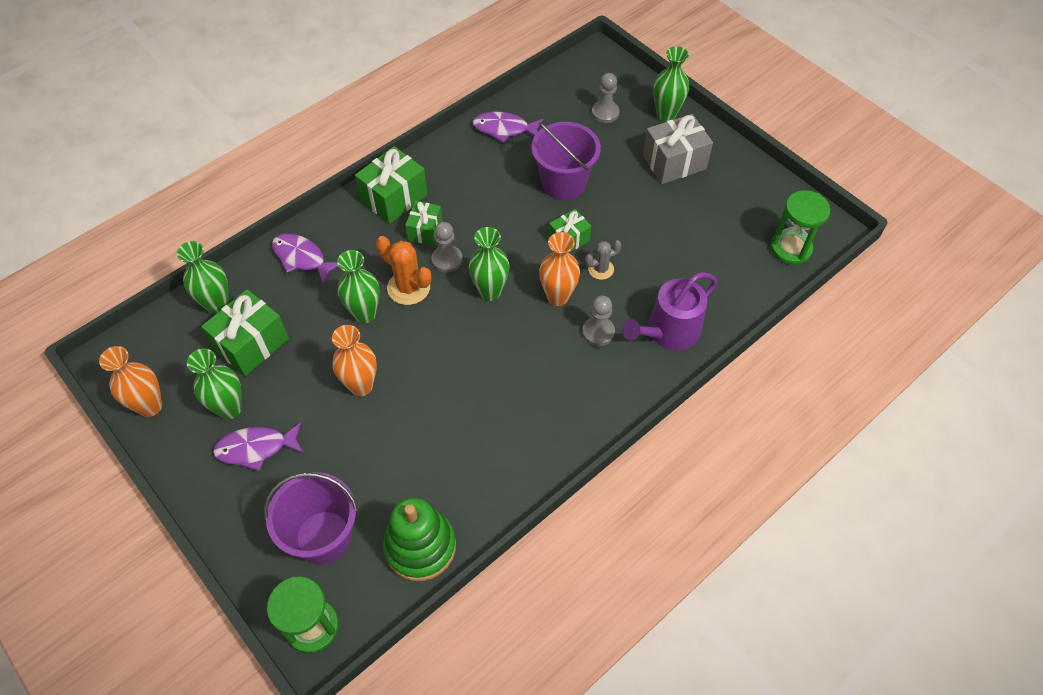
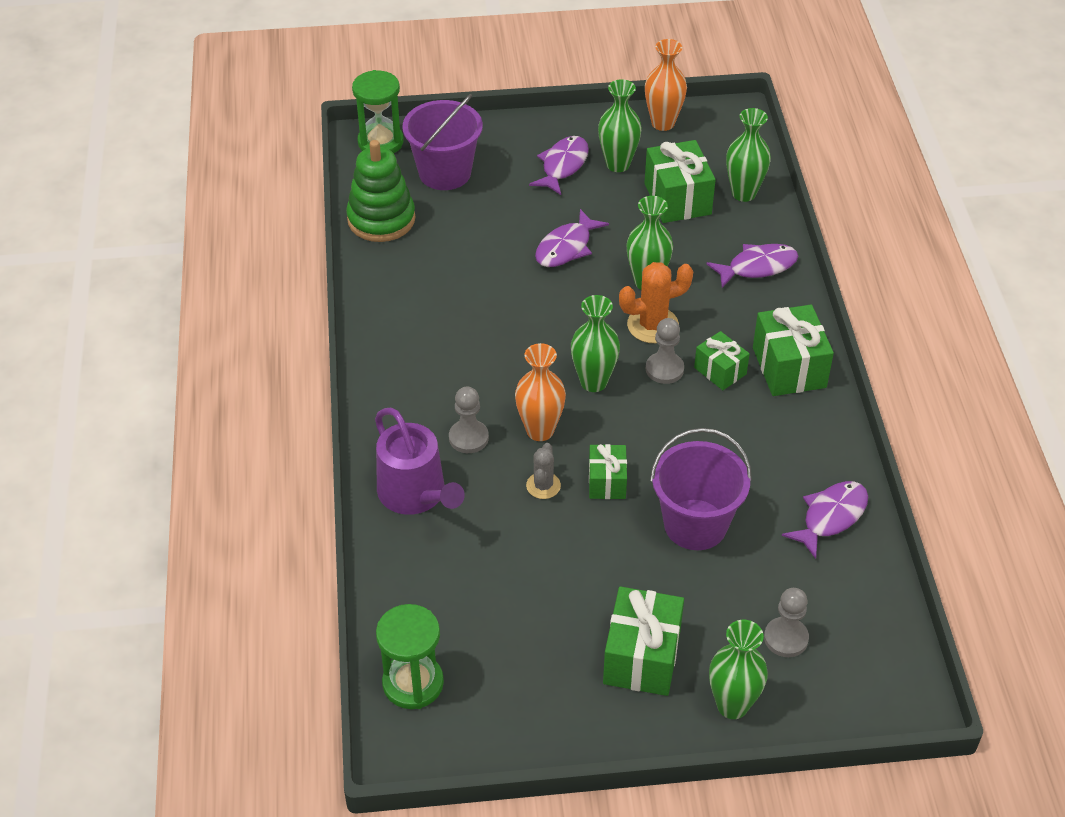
camera: 125 degrees right, 10 degrees down
orange vase [332,325,377,396] -> purple fish [535,209,609,267]
purple watering can [622,272,717,350] -> purple watering can turned 150 degrees clockwise [375,408,465,515]
grey gift [643,114,713,184] -> green gift [603,586,684,696]

